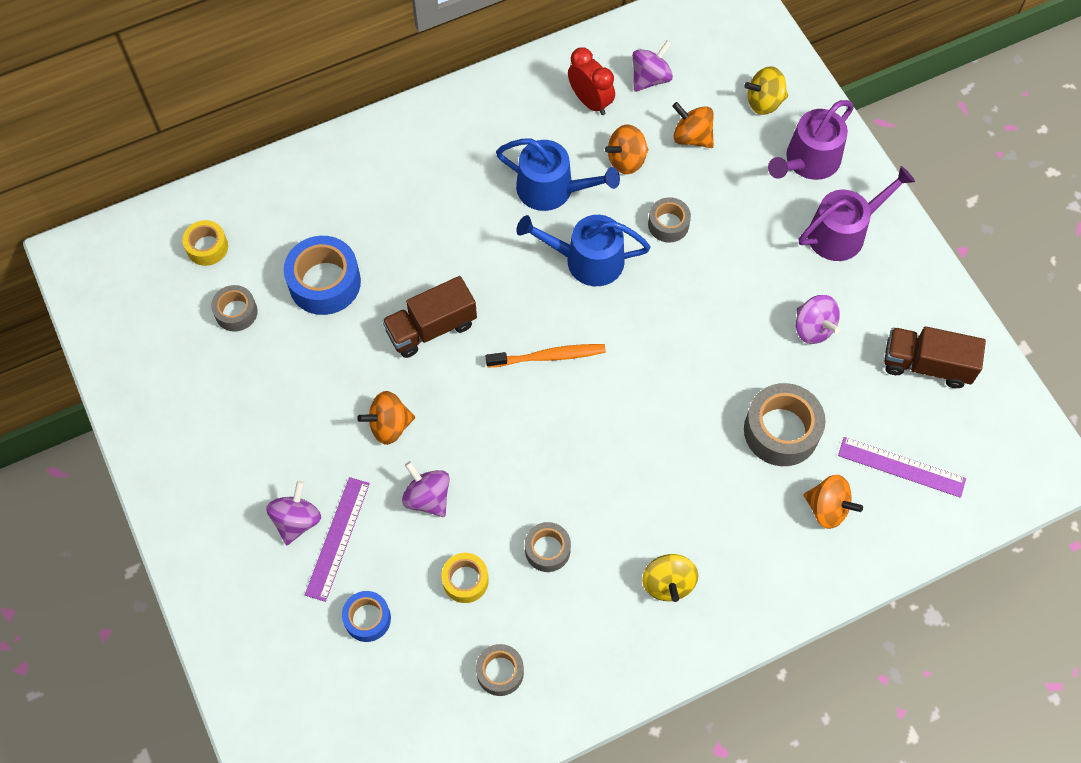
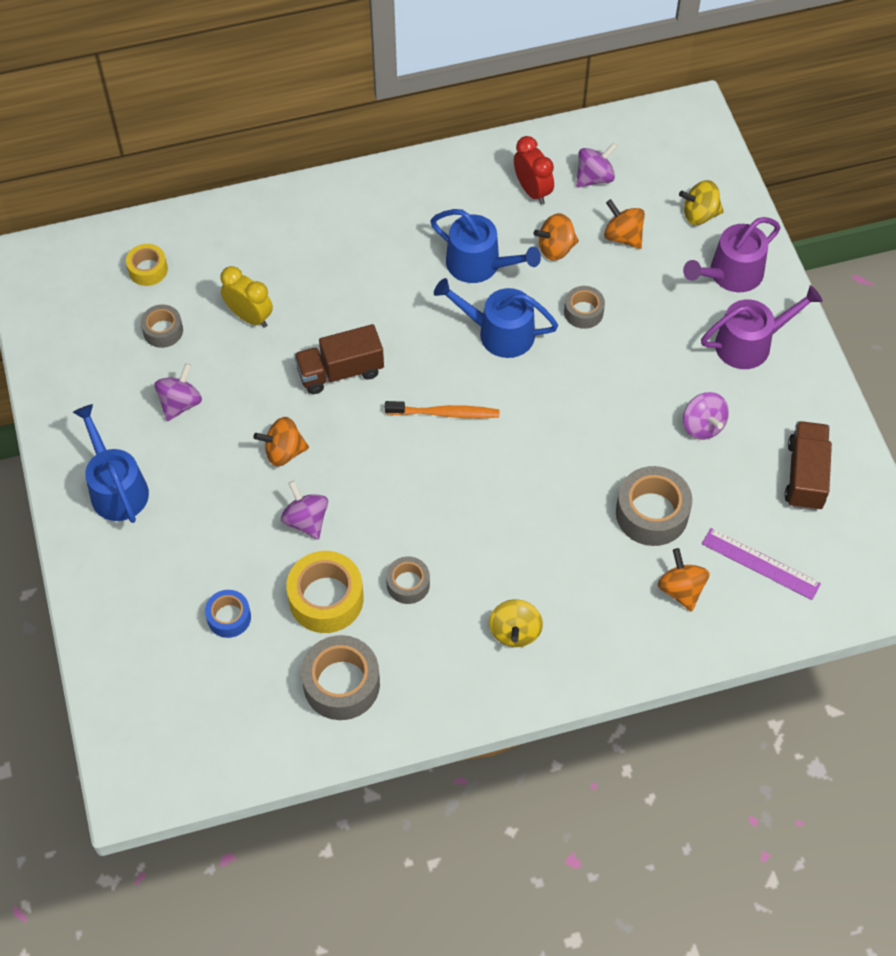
camera: 10 degrees right, 5 degrees down
purple spinning top [266,481,321,545] -> purple spinning top moved to [154,363,202,421]
blue tape [284,236,361,315] -> yellow clock [220,266,273,328]
purple ruler [305,477,370,602] -> none
yellow tape [441,553,489,603] -> yellow tape [286,551,363,633], size x1.72
grey tape [476,644,524,696] -> grey tape [301,635,380,720], size x1.72
orange spinning top [804,475,863,529] -> orange spinning top turned 150 degrees counterclockwise [658,548,709,612]
brown truck [884,326,986,388] -> brown truck turned 75 degrees clockwise [785,421,832,511]
none -> blue watering can [73,404,149,523]

